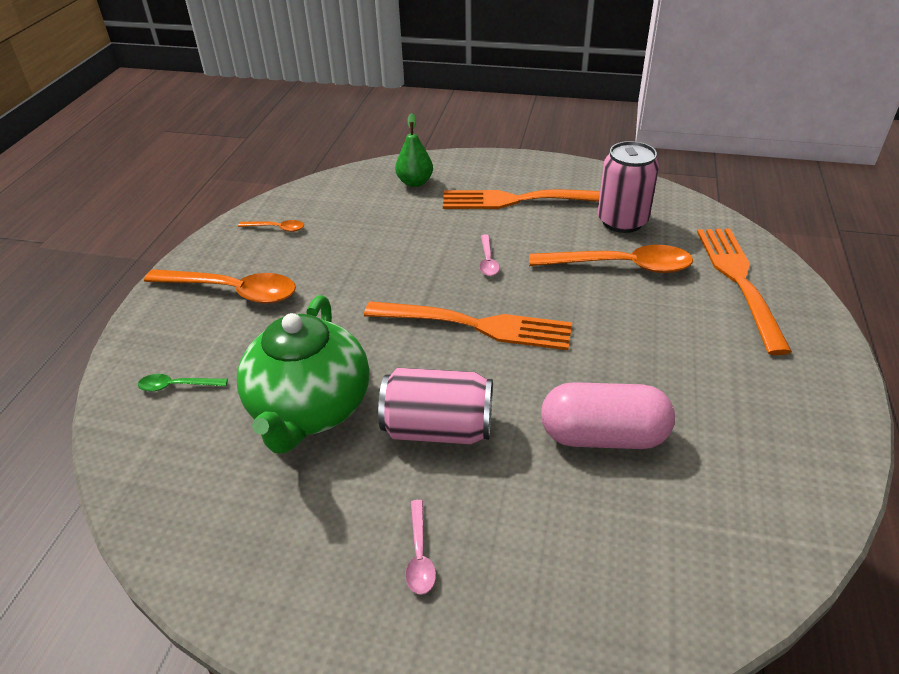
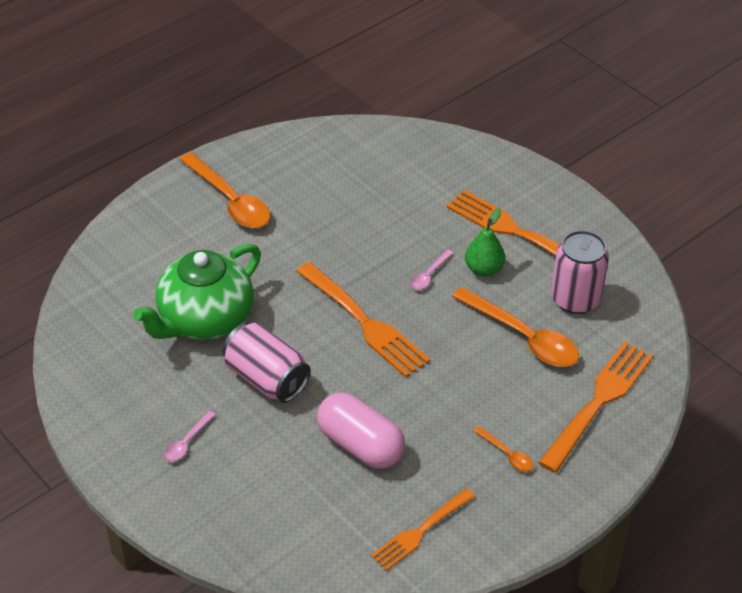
camera: 35 degrees right, 5 degrees up
green spoon [138,374,228,392] -> none
orange spoon [238,220,304,232] -> orange spoon moved to [473,426,533,472]
green pear [395,113,433,187] -> green pear moved to [465,208,505,277]
none -> orange fork [371,488,475,571]

